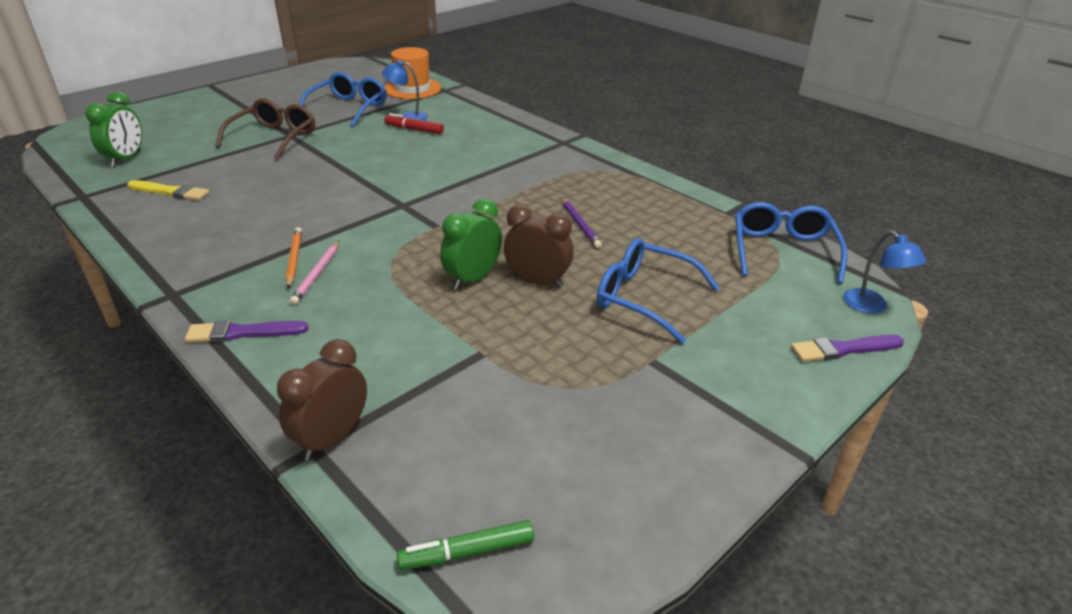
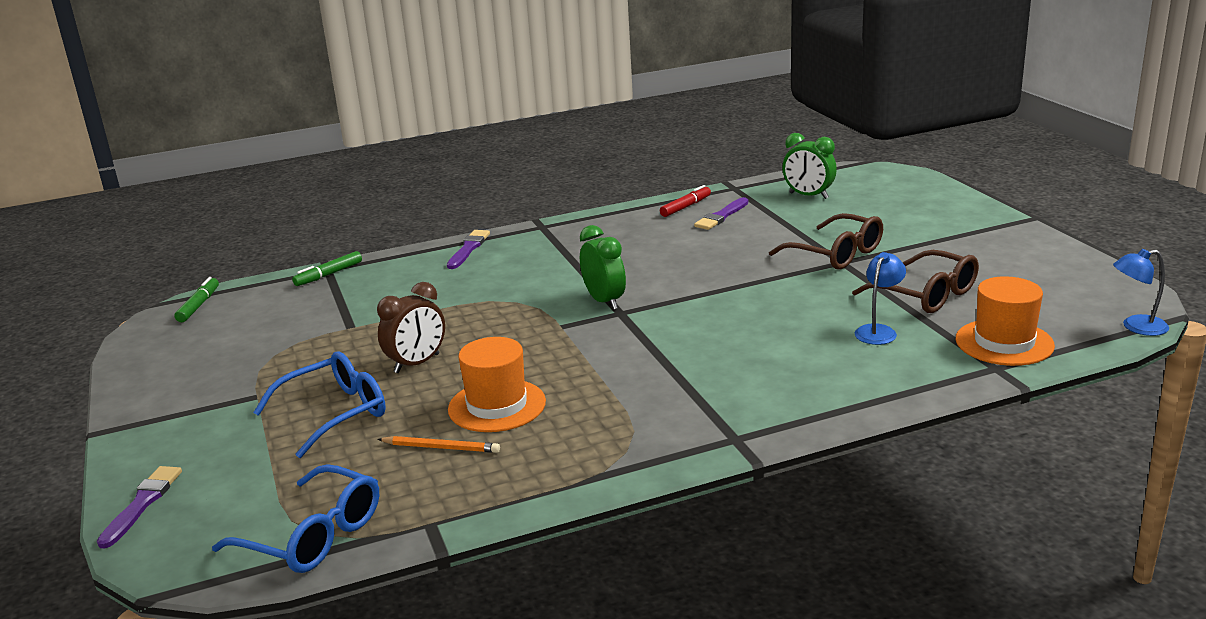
camera: 115 degrees right, 10 degrees down
yellow brush [127,180,209,201] -> purple brush [694,197,748,230]
brown clock [277,339,367,460] -> green marker [292,251,362,286]
orange pencil [286,227,302,289] -> orange pencil moved to [377,436,500,453]
pink pencil [290,241,339,305] -> none
blue glasses [299,72,387,127] -> brown glasses [852,250,979,313]
red marker [384,113,444,134] -> red marker moved to [660,185,711,217]
green clock [440,198,502,290] -> green clock moved to [580,225,626,310]
purple pencil [562,198,602,248] -> orange hat [448,337,546,432]
blue lamp [843,231,927,314] -> blue lamp moved to [1113,249,1169,336]

